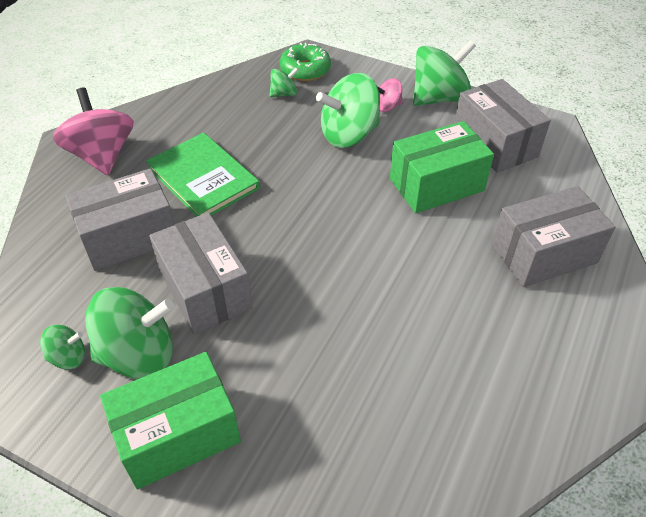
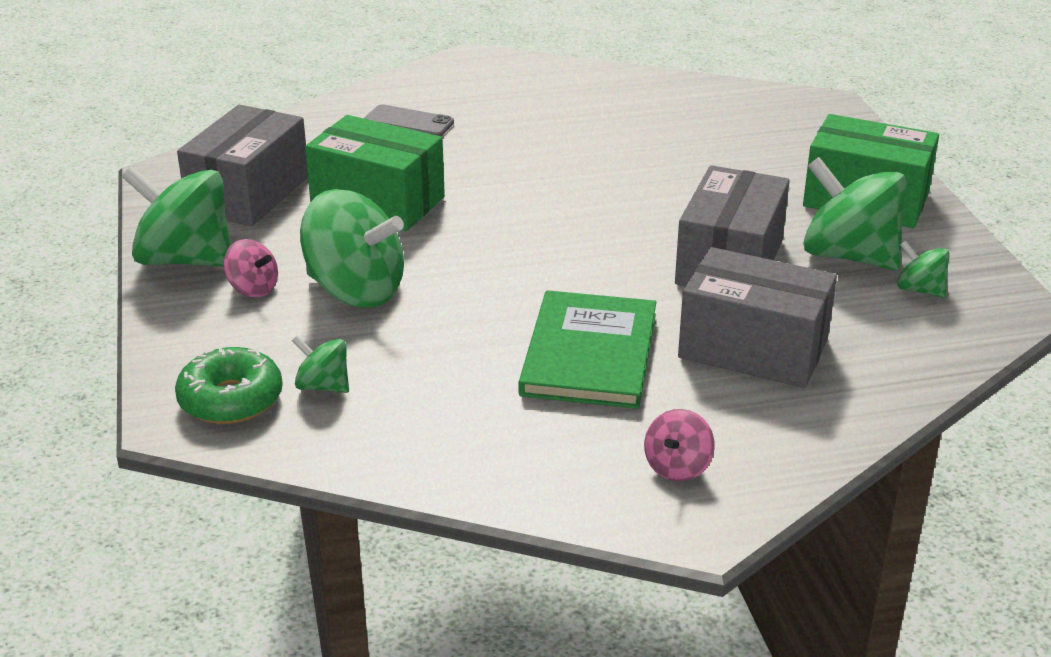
camera: 130 degrees left, 15 degrees down
pink spinning top [53,87,133,175] -> pink spinning top [644,409,715,482], size x0.49
grey box [492,186,615,287] -> grey phone [364,104,454,136]

